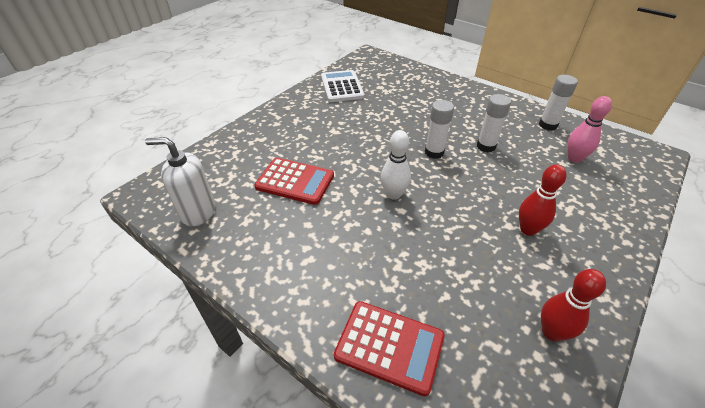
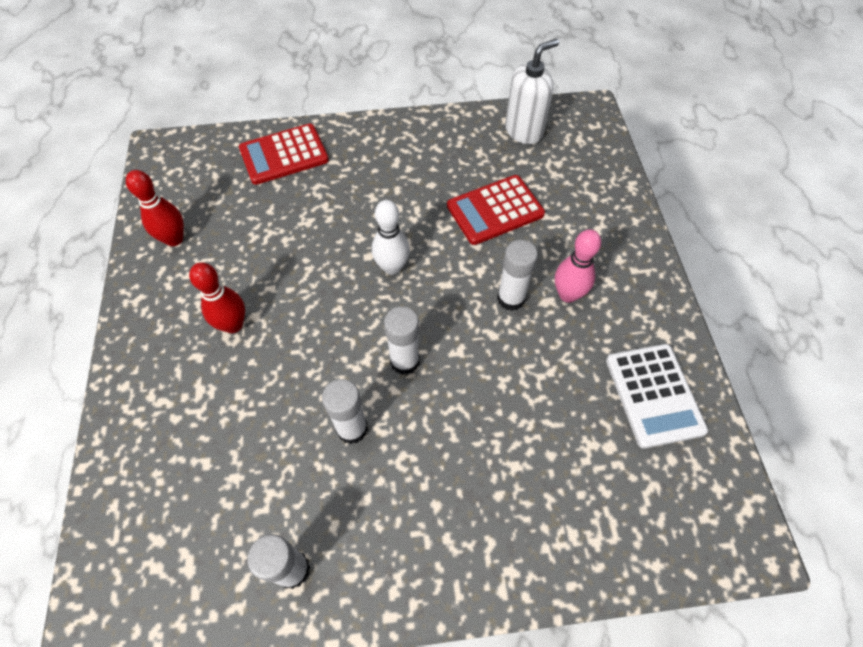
camera: 135 degrees right, 15 degrees up
white calculator [321,70,364,102] -> white calculator turned 45 degrees clockwise [606,344,708,449]
pink bowling pin [567,96,612,163] -> pink bowling pin moved to [555,229,601,303]
none -> white glue stick [497,240,538,311]

